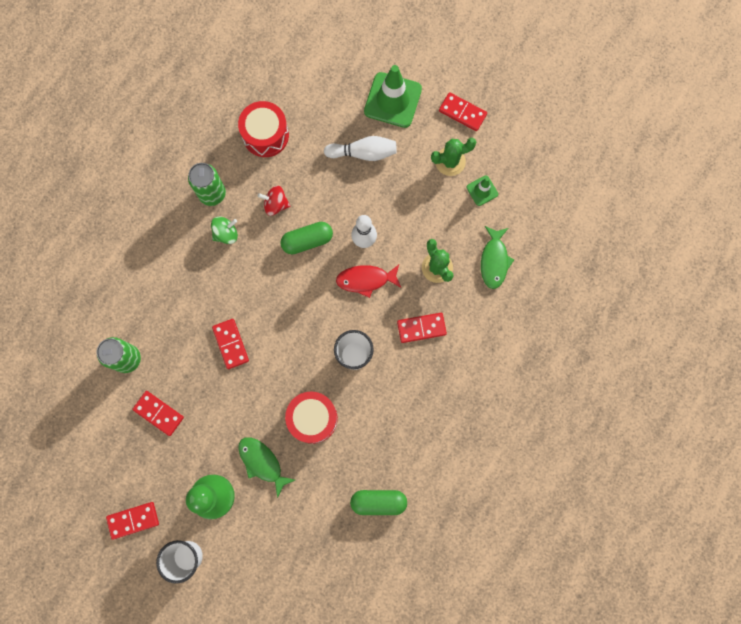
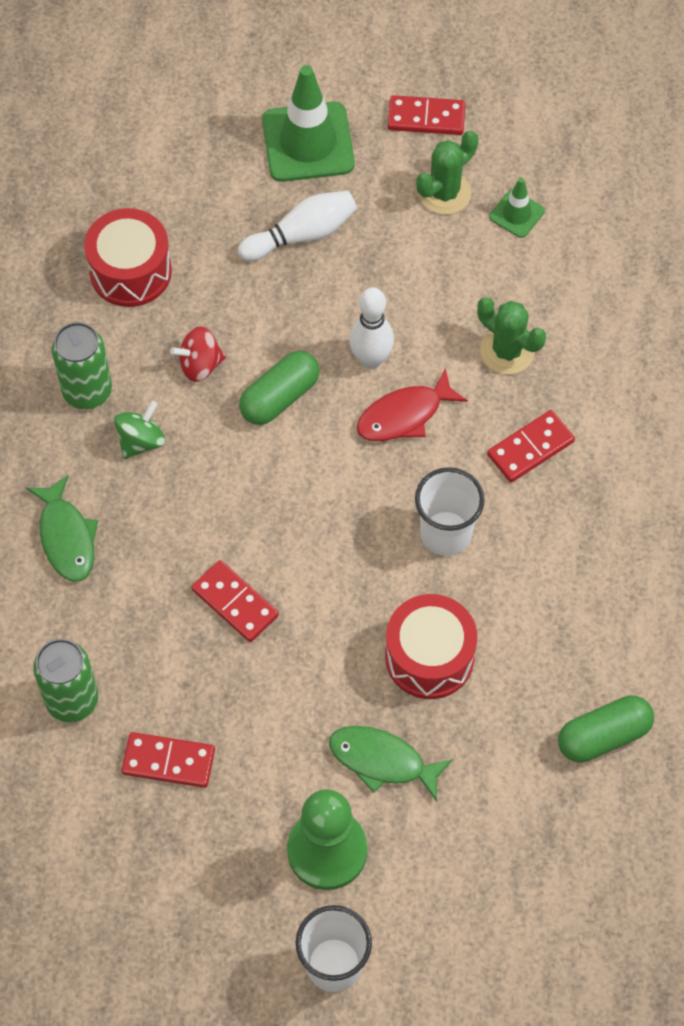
camera: 25 degrees left, 15 degrees down
red domino [106,502,159,540] -> none
green fish [481,226,514,289] -> green fish moved to [26,475,98,582]

